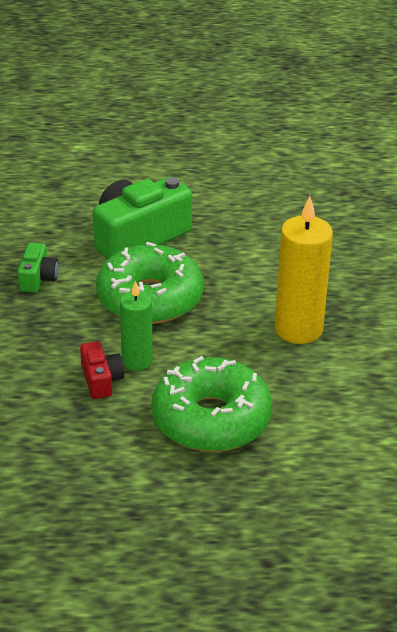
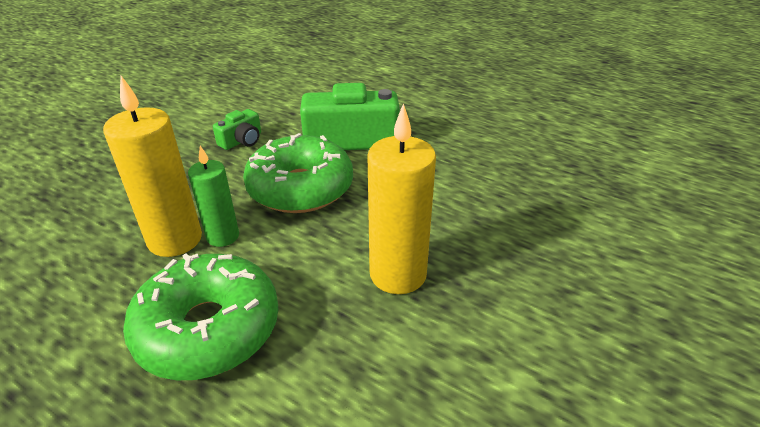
camera: 35 degrees right, 0 degrees up
red camera [80,341,125,399] -> yellow candle [103,76,202,257]

